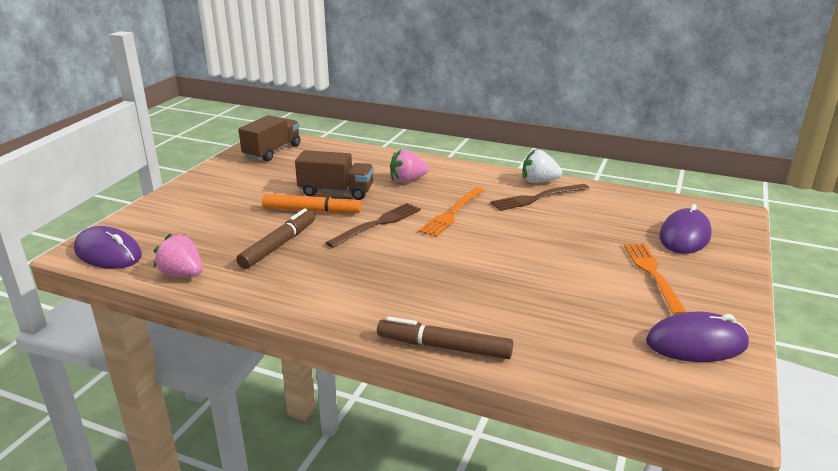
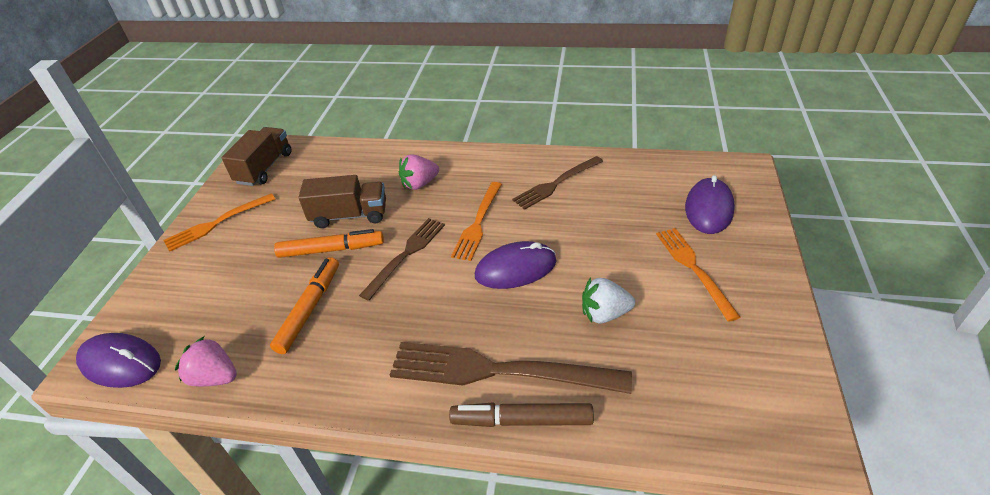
camera: 10 degrees left, 15 degrees up
brown marker [236,209,315,269] -> orange marker [270,257,339,354]
white strawberry [523,150,562,183] -> white strawberry moved to [582,277,635,324]
purple mouse [646,312,749,362] -> purple mouse moved to [475,241,556,289]
none -> orange fork [163,193,276,252]
none -> brown fork [390,342,632,394]

